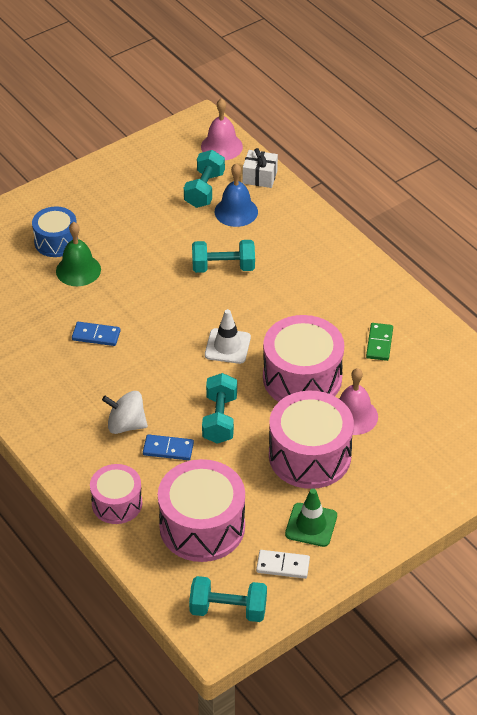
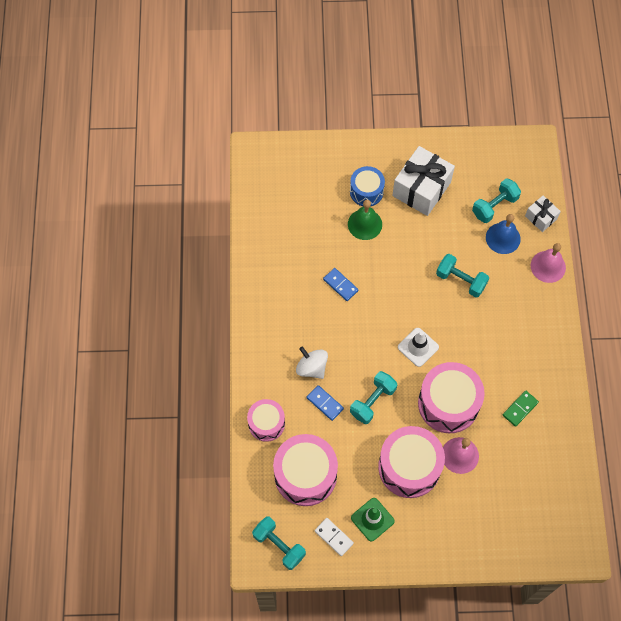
camera: 35 degrees right, 20 degrees up
pink bell [201,98,243,160] -> pink bell moved to [531,243,566,283]
none -> white gift [392,146,455,216]

